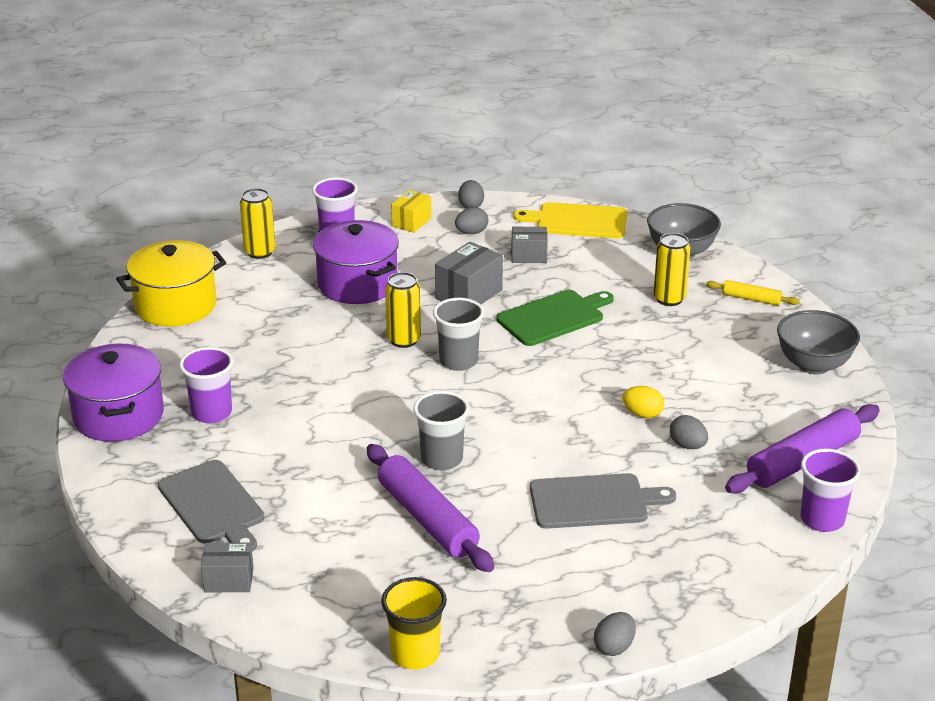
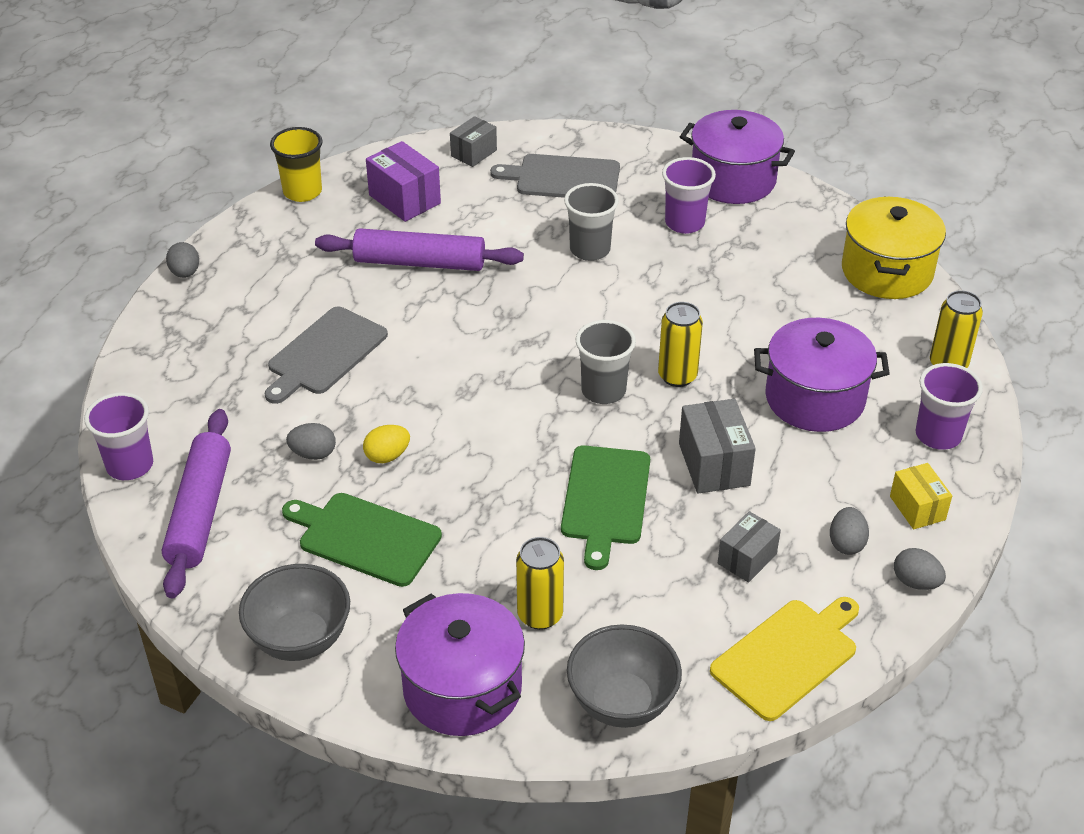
camera: 130 degrees right, 10 degrees up
grey cup [413,391,469,470] -> grey cup moved to [564,183,619,261]
yellow rolling pin [706,280,799,306] -> purple pot [395,593,525,736]
none -> green cutting board [282,493,442,587]
none -> purple box [366,141,441,222]

